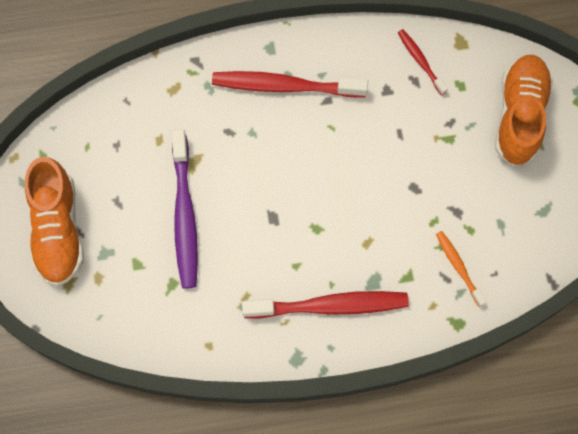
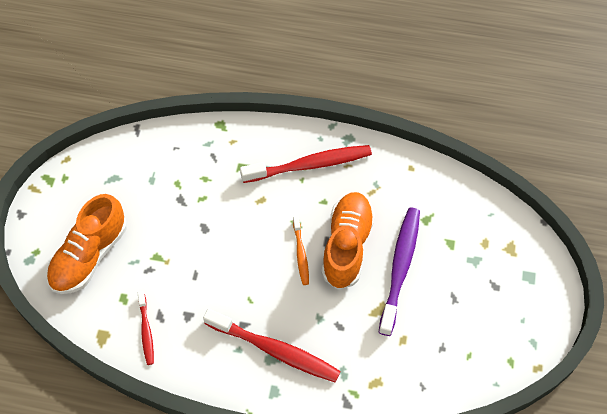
camera: 160 degrees left, 10 degrees down
orange shoe [25,157,84,286] -> orange shoe moved to [321,192,375,290]
red toothbrush [242,291,409,319] -> red toothbrush turned 150 degrees clockwise [240,145,372,183]
orange toothbrush [436,231,486,307] -> orange toothbrush moved to [293,216,309,285]

